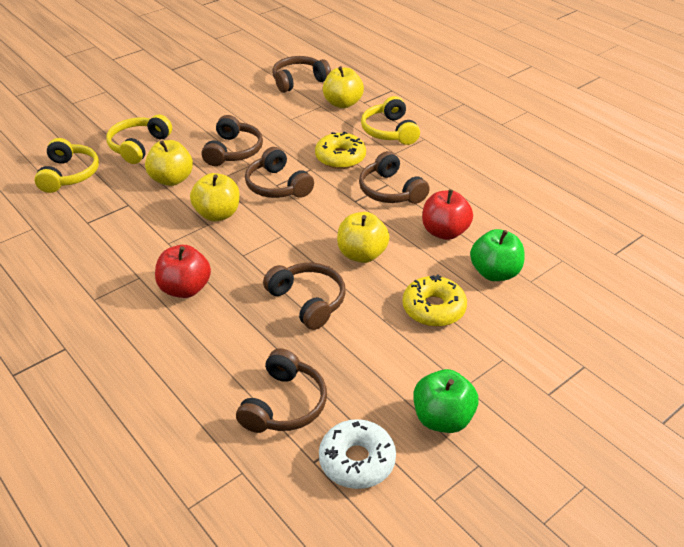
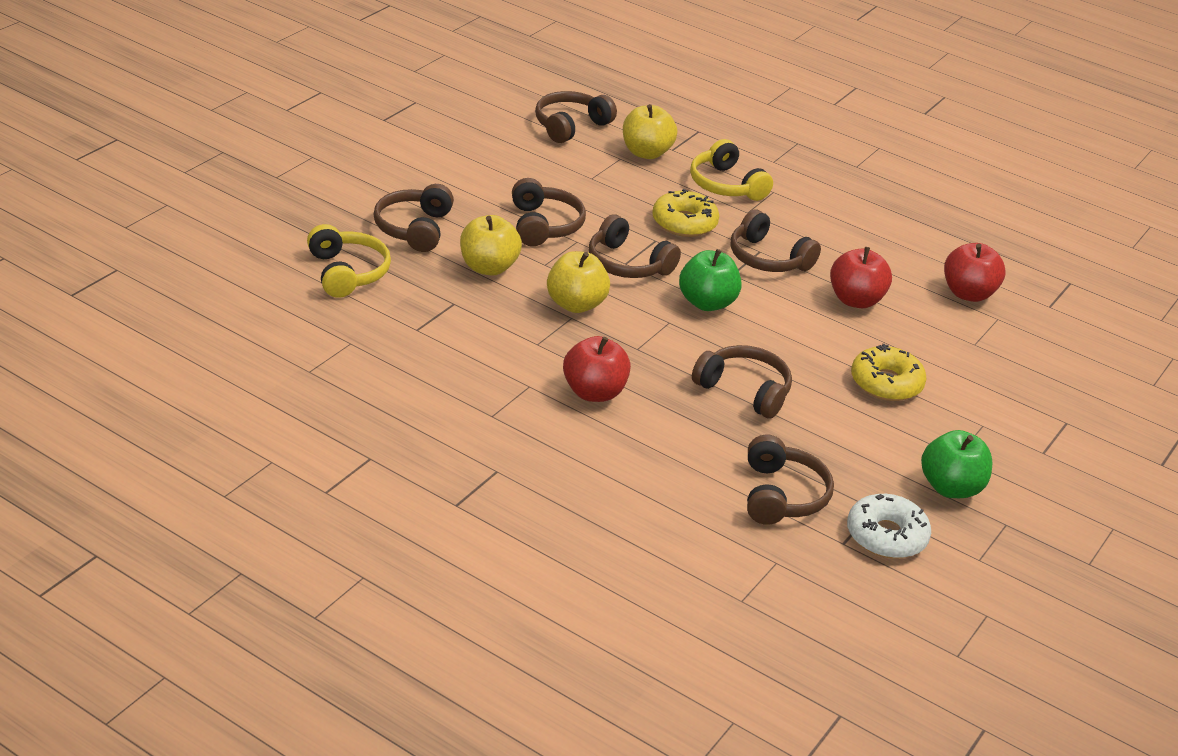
camera: 20 degrees left, 5 degrees down
yellow headphones [106,114,172,164] -> brown headphones [373,184,454,252]
yellow apple [337,212,390,263] -> none
green apple [470,229,524,281] -> green apple moved to [679,249,741,311]
none -> red apple [944,243,1006,302]

